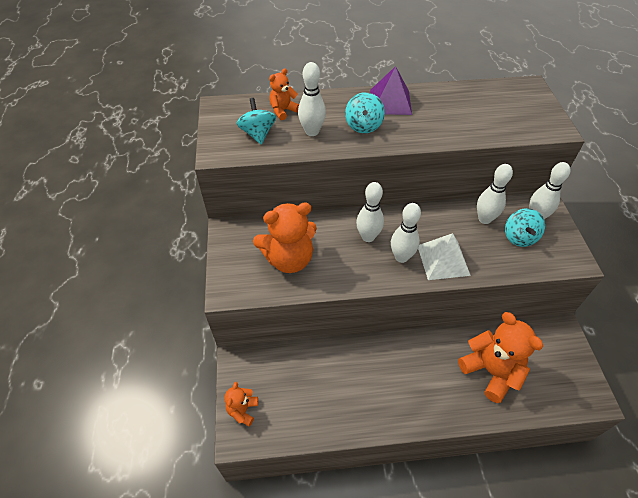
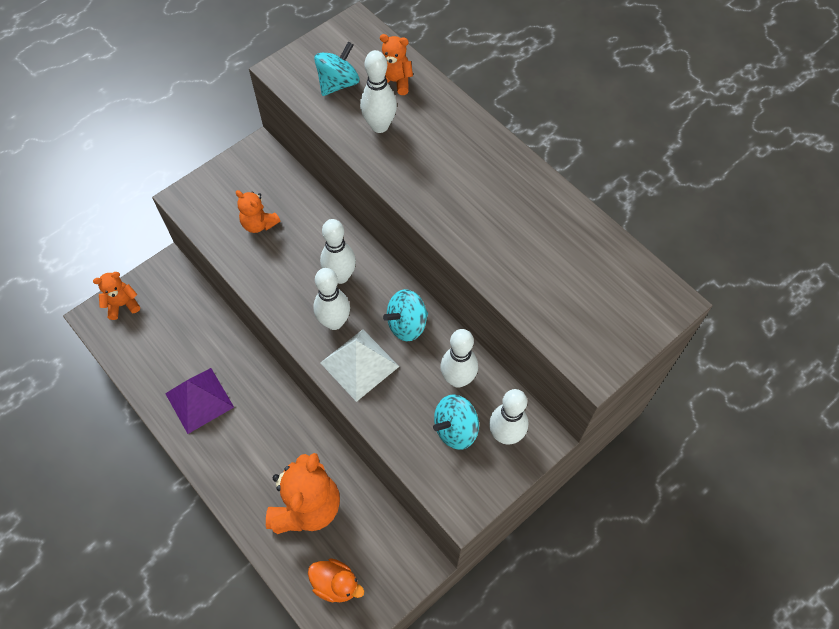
camera: 55 degrees right, 10 degrees up
orange teddy bear [253,202,317,273] -> orange teddy bear [236,190,280,233], size x0.52
turquoise spinning top [345,92,385,133] -> turquoise spinning top moved to [383,289,428,342]
purple pyramid [370,66,412,115] -> purple pyramid moved to [165,368,234,434]
none -> orange duck [308,558,364,602]

